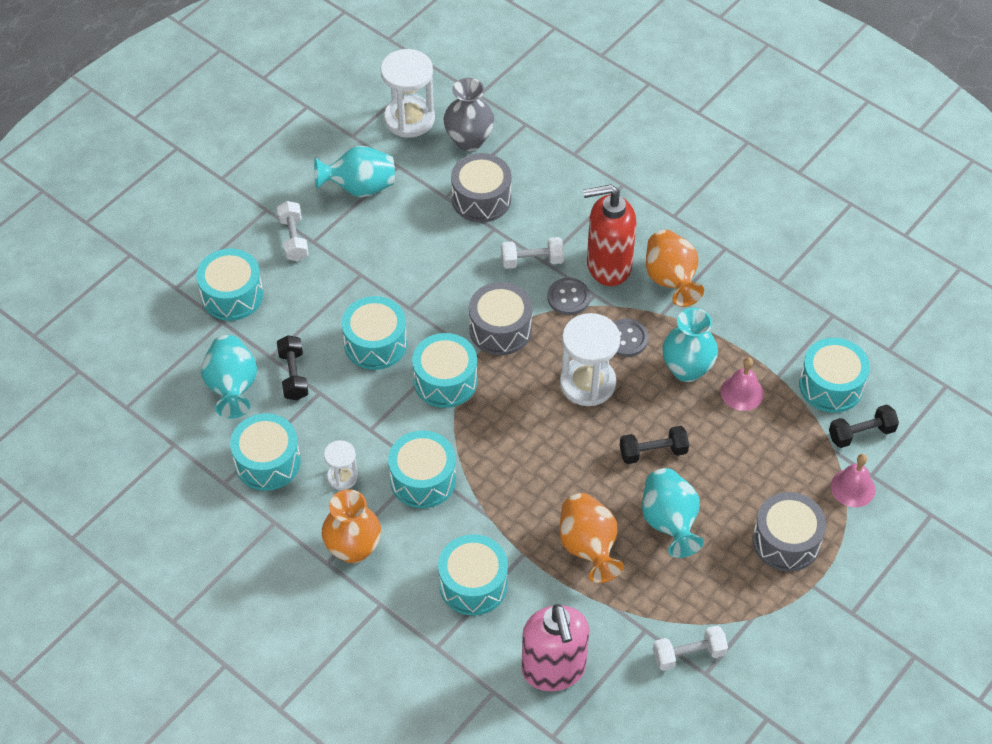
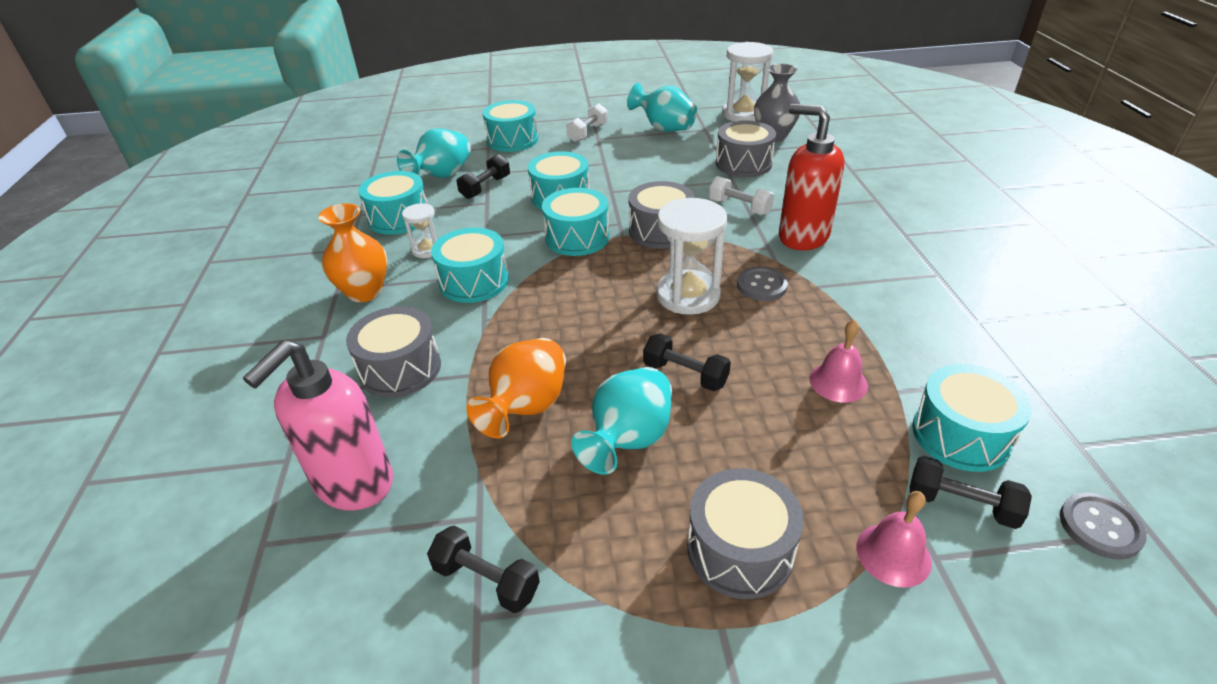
camera: 45 degrees right, 15 degrees down
turquoise drum [438,534,508,615] -> grey drum [346,307,441,398]
grey button [547,278,590,315] -> grey button moved to [1060,492,1147,560]
orange vase [646,230,704,307] -> none
white dumbbell [653,626,728,671] -> black dumbbell [427,525,540,613]
turquoise vase [662,308,718,382] -> none

